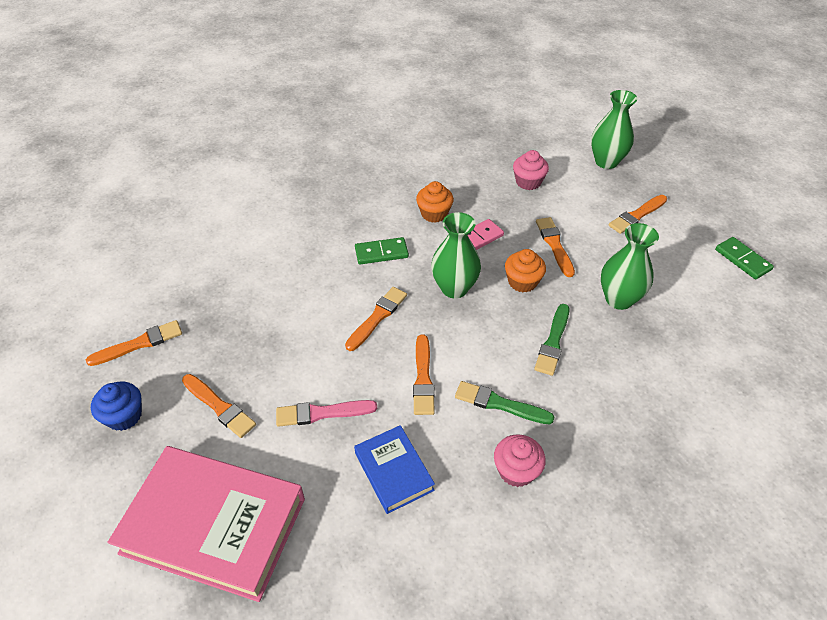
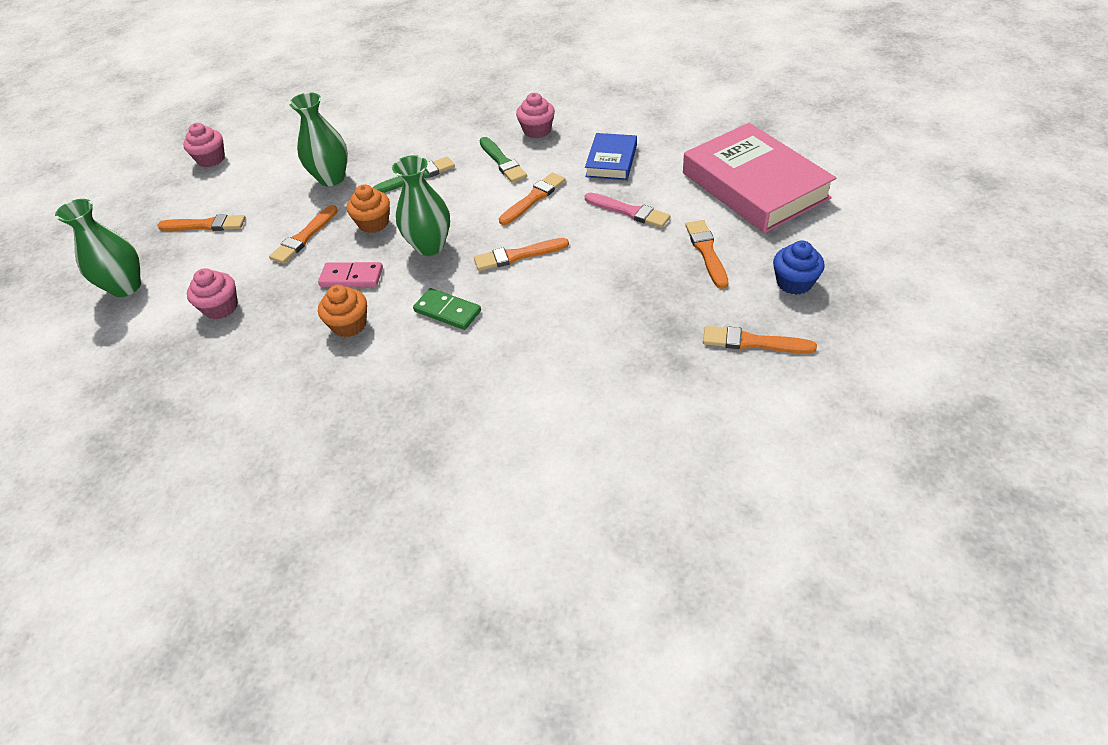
camera: 135 degrees left, 0 degrees up
green domino [715,237,774,279] -> pink cupcake [183,123,225,167]

